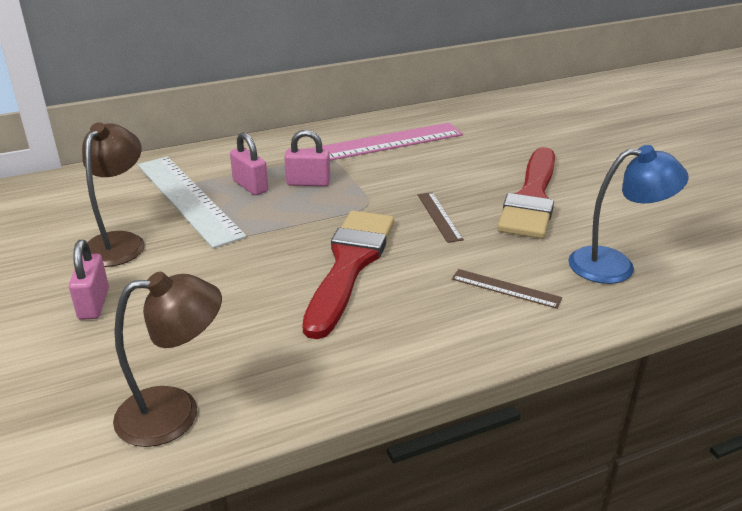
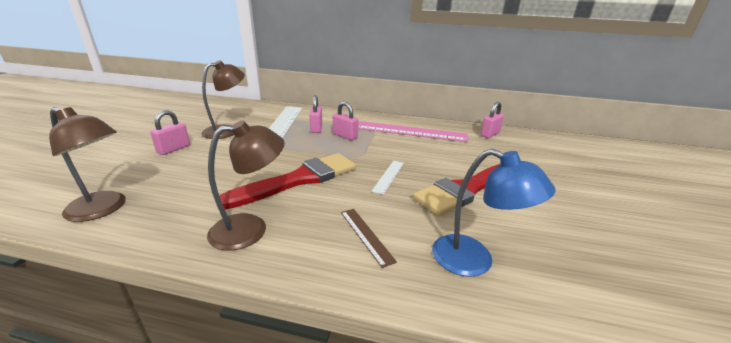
camera: 35 degrees right, 5 degrees down
brown ruler [418,192,464,243] -> white ruler [371,161,404,195]
none -> brown lamp [207,121,285,251]
none -> pink padlock [481,102,504,138]

